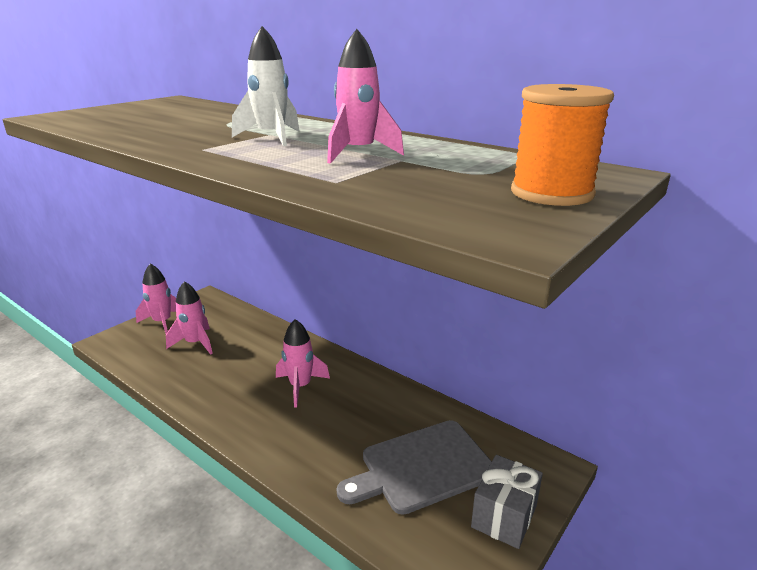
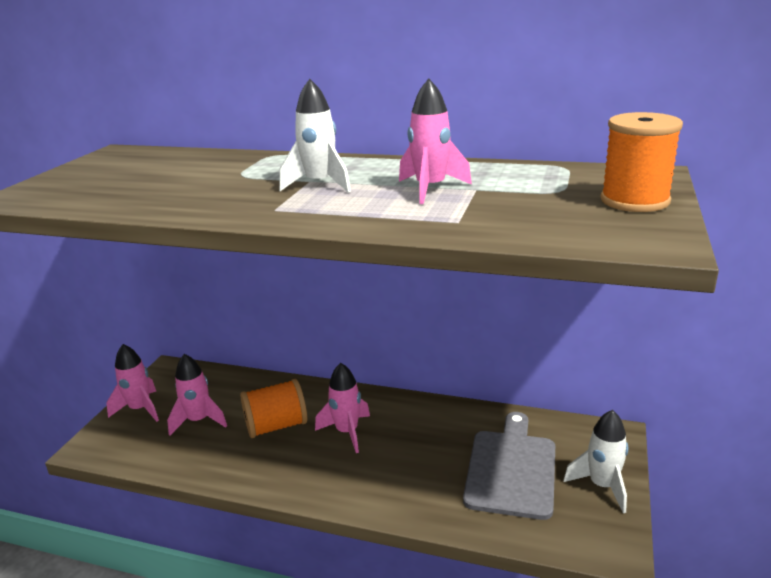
camera: 20 degrees left, 0 degrees up
grey cutting board [337,420,492,515] -> grey cutting board turned 150 degrees clockwise [463,412,555,520]
grey gift [471,455,543,549] -> white rocket [563,410,628,513]
none -> orange spool [240,379,307,438]

